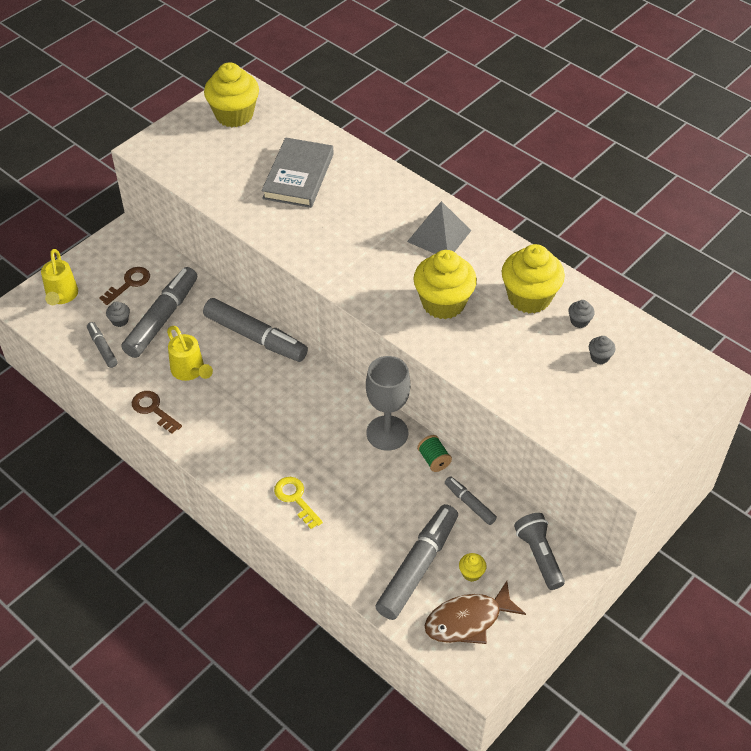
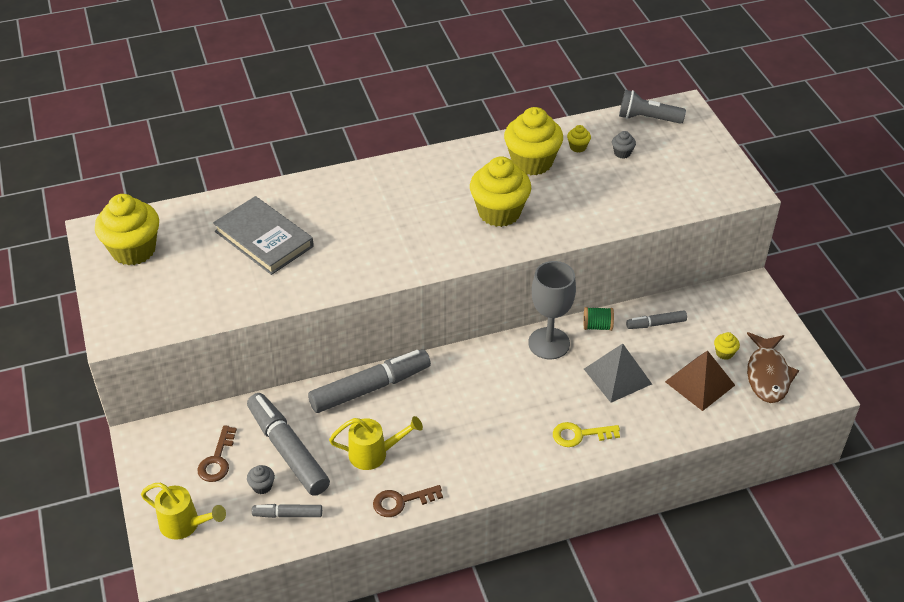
camera: 60 degrees left, 5 degrees down
brown key [99,267,150,305] -> brown key turned 150 degrees counterclockwise [197,425,237,482]
grey marker [375,504,458,620] -> brown pyramid [665,350,735,411]
grey pyramid [407,201,471,254] -> grey pyramid moved to [584,343,652,403]
grey flashlight [514,513,565,590] -> grey flashlight moved to [619,90,686,124]
grey cupcake [568,300,595,328] -> yellow cupcake [567,125,591,152]

